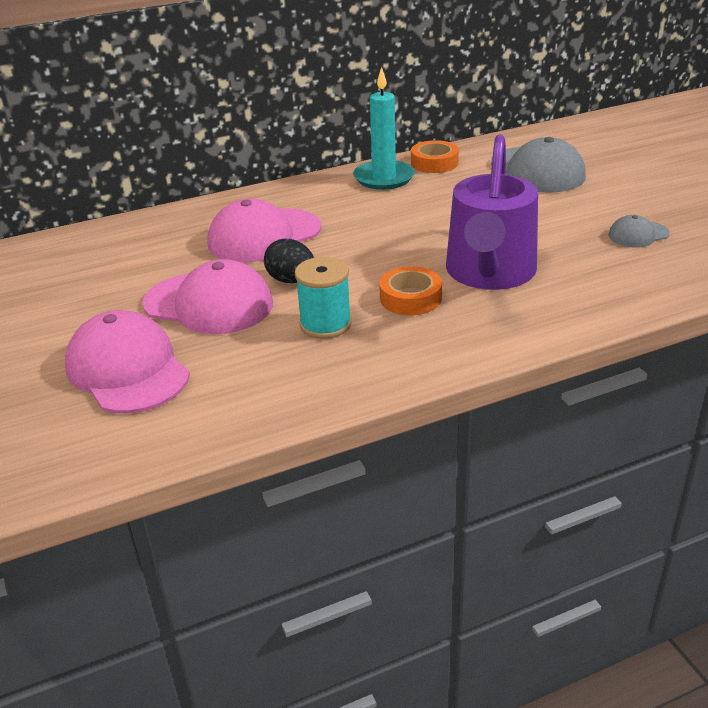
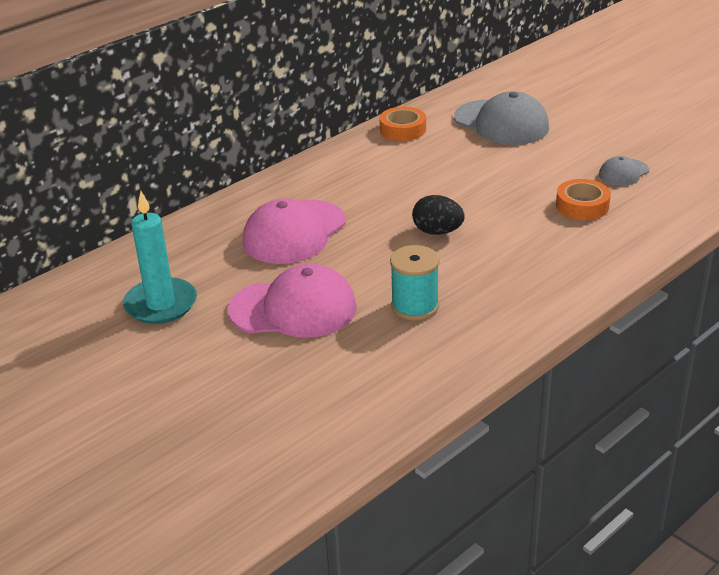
camera: 20 degrees left, 0 degrees up
pink cap [65,310,190,413] -> none
black egg [264,239,314,283] -> black egg moved to [412,195,465,235]
turquoise candle [353,67,415,190] -> turquoise candle moved to [123,191,197,324]
orange tape [379,266,442,315] -> orange tape moved to [556,179,611,220]
purple watering can [446,134,538,290] -> none

